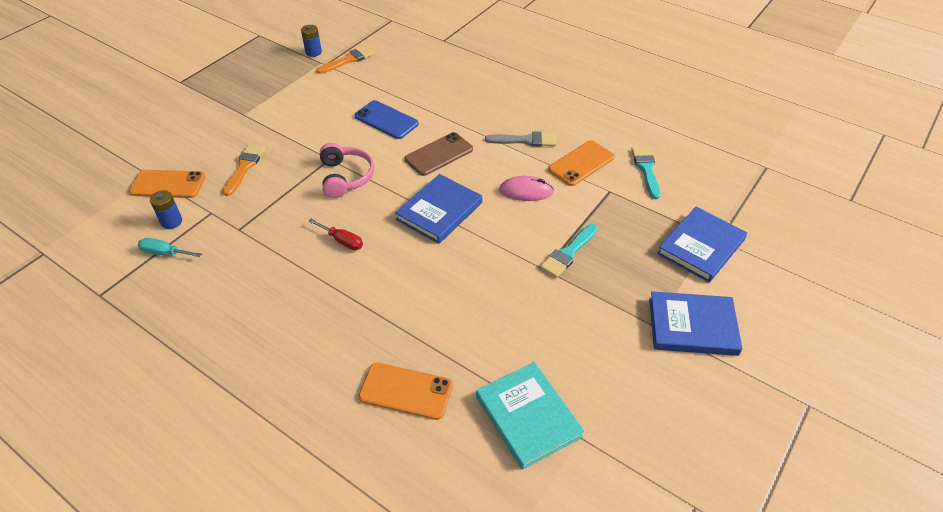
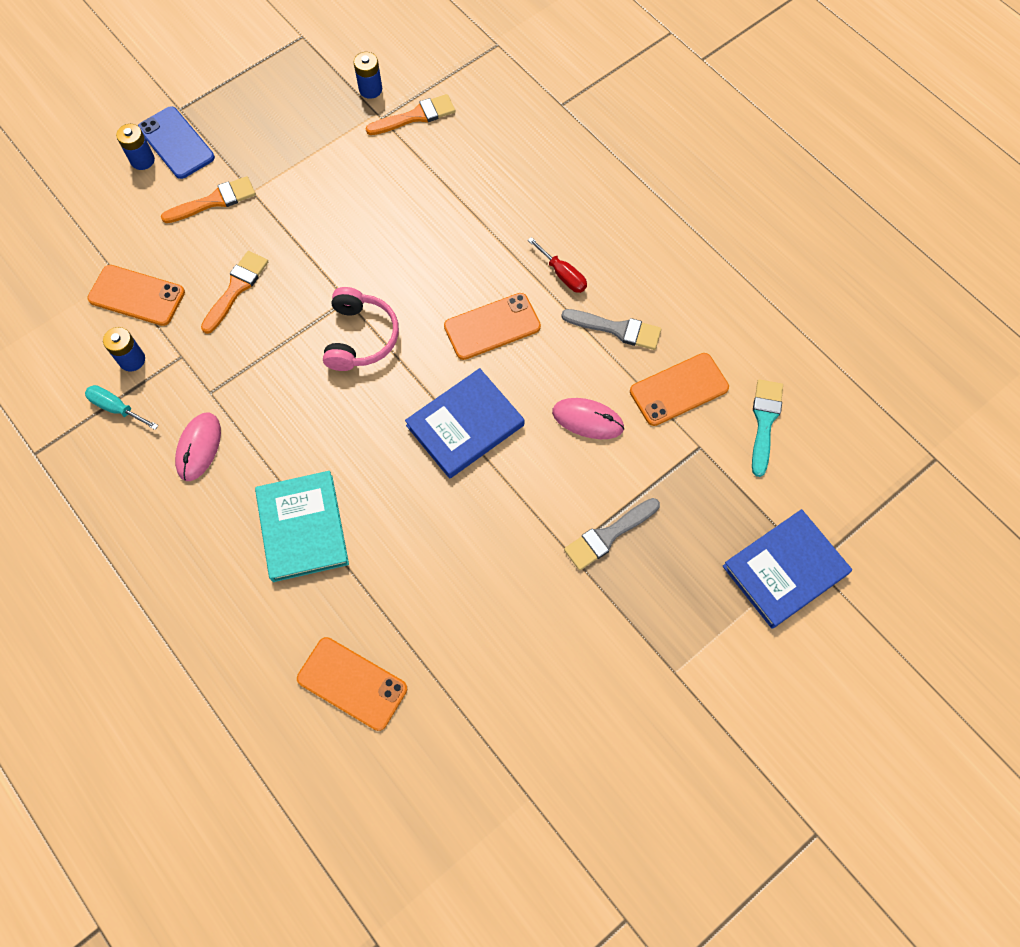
camera: 15 degrees right, 20 degrees up
red screwdriver [308,219,363,250] -> red screwdriver moved to [528,237,587,293]
blue phone [354,100,419,139] -> blue phone moved to [138,106,215,179]
brown phone [405,132,473,176] -> orange phone [444,293,541,360]
turquoise book [476,362,584,470] -> turquoise book moved to [255,471,349,582]
turquoise brush [540,224,598,278] -> grey brush [564,498,660,570]
blue book [649,291,743,356] -> none
none -> blue battery [116,124,155,170]
none -> orange brush [161,176,256,223]
none -> pink mouse [175,413,221,481]

